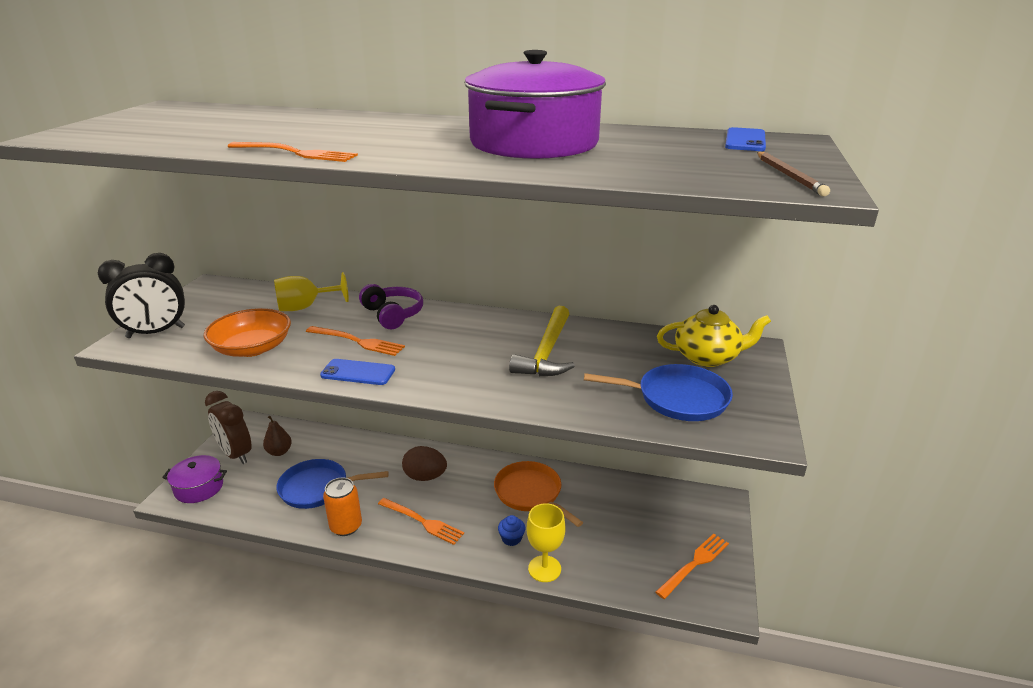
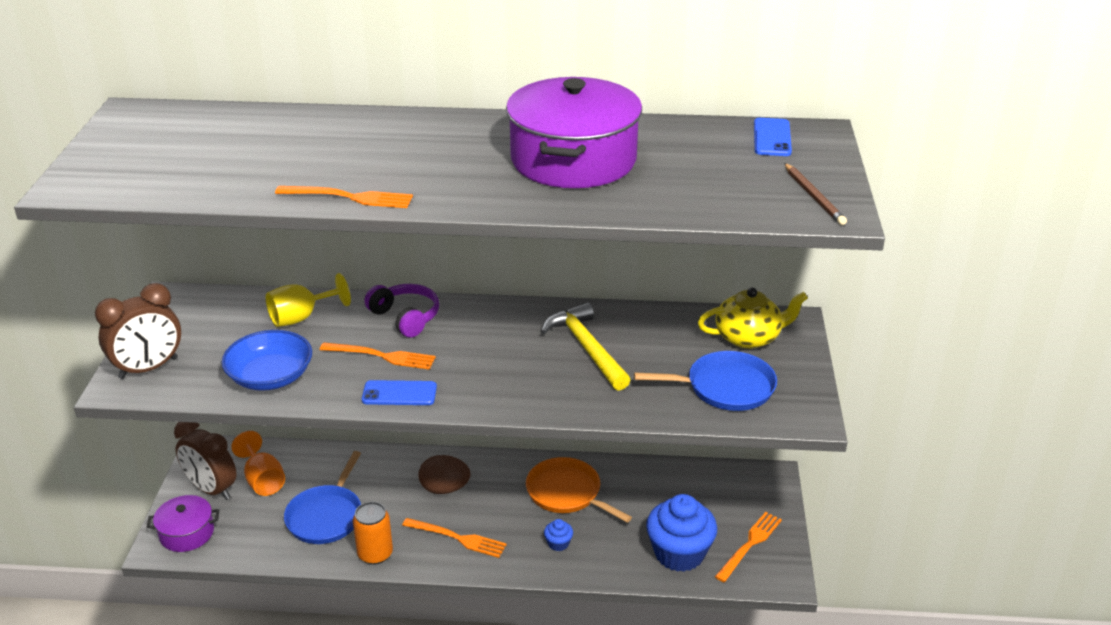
camera: 10 degrees left, 5 degrees up
black clock [98,253,185,338] -> brown clock [95,283,181,379]
orange bowl [204,308,291,357] -> blue bowl [221,330,312,391]
brown pear [263,416,292,456] -> orange goblet [231,431,285,496]
blue pan [276,459,389,509] -> blue pan turned 60 degrees counterclockwise [284,451,361,544]
yellow hammer [509,306,575,376] -> yellow hammer turned 150 degrees clockwise [541,302,630,391]
yellow goblet [527,503,565,582] -> none
none -> blue cupcake [646,494,717,572]

